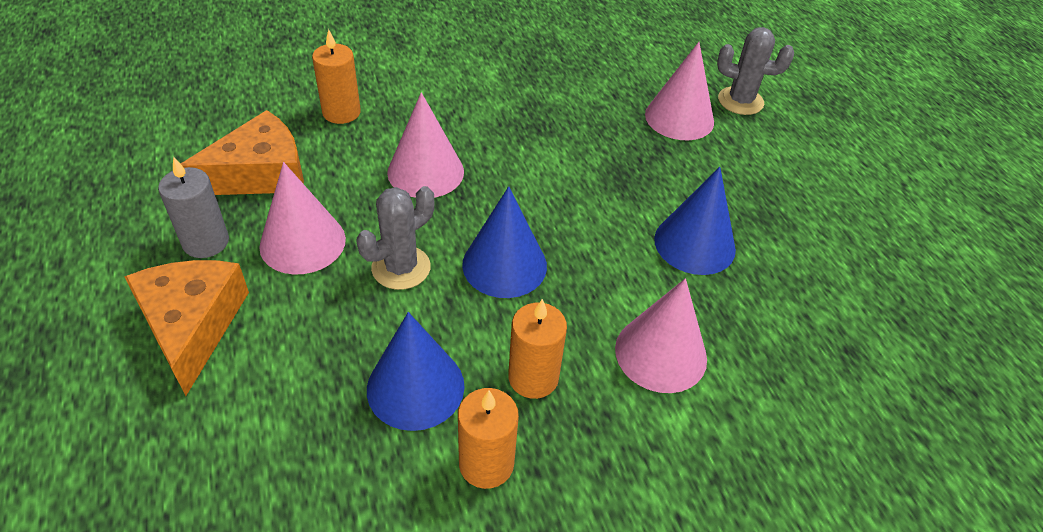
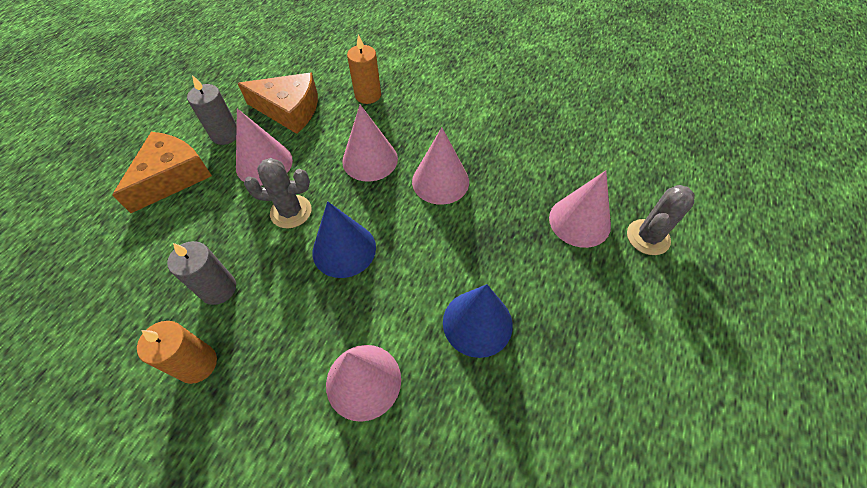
camera: 45 degrees right, 10 degrees up
blue cone [367,312,465,431] -> grey candle [167,241,236,305]
orange candle [508,299,567,399] -> none
grey cactus [717,27,794,115] -> grey cactus turned 75 degrees clockwise [627,185,695,255]
none -> pink cone [412,127,469,205]

